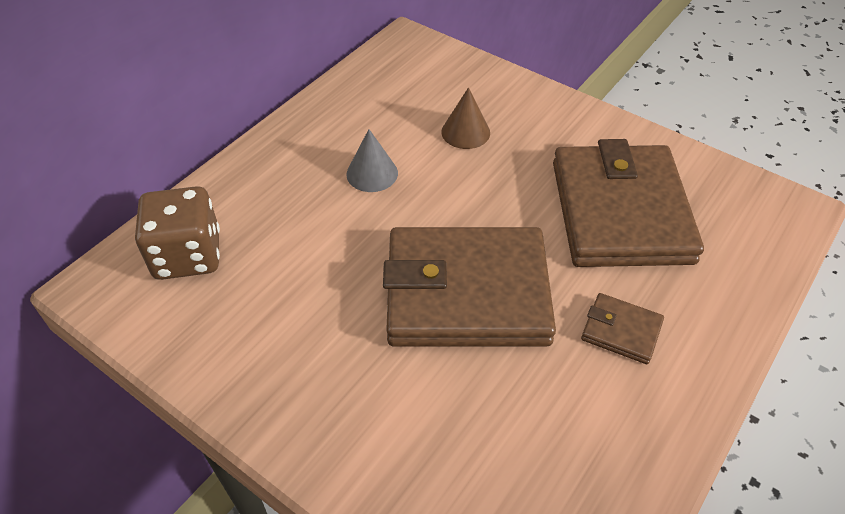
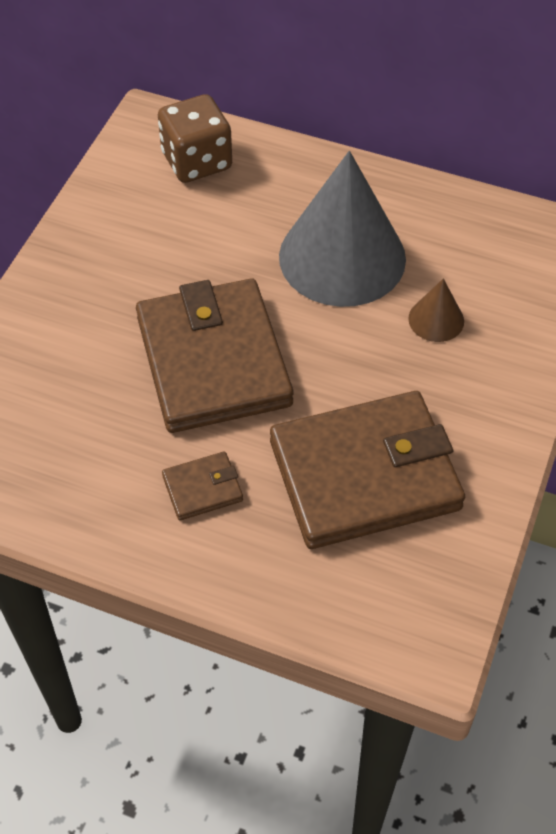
camera: 75 degrees right, 5 degrees up
grey cone [346,129,398,192] -> grey cone [279,151,406,307], size x2.36
brown wallet [581,293,664,364] -> brown wallet turned 60 degrees clockwise [162,451,243,520]

